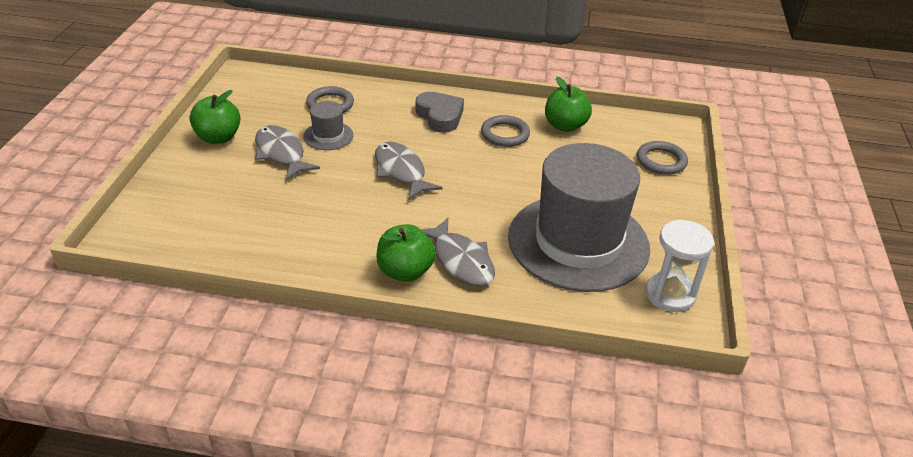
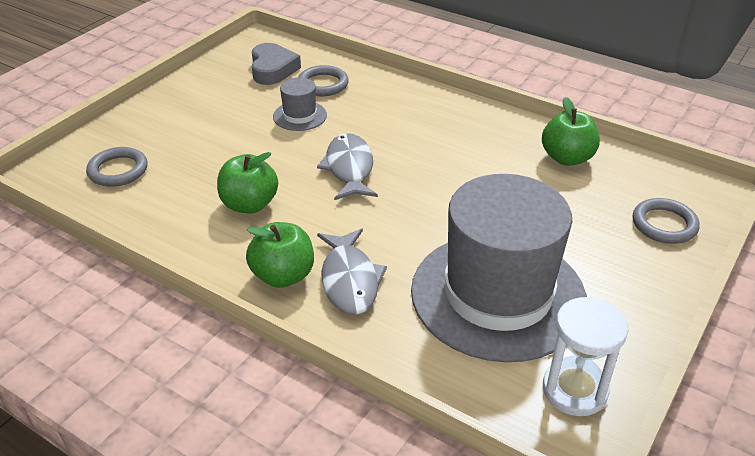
camera: 25 degrees right, 0 degrees up
green apple [190,90,241,144] -> green apple moved to [217,152,278,214]
grey fish [255,125,320,180] -> none
grey heart [416,92,464,133] -> grey heart moved to [252,43,301,85]
grey ring [481,115,530,147] -> grey ring moved to [86,147,147,187]

